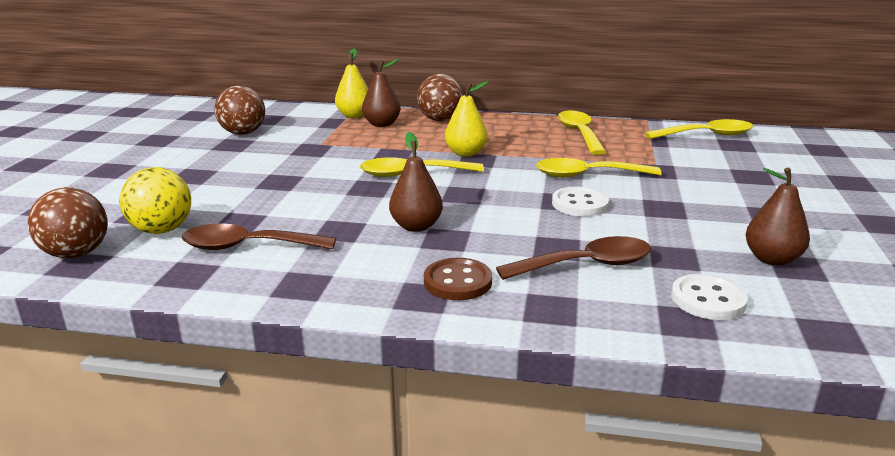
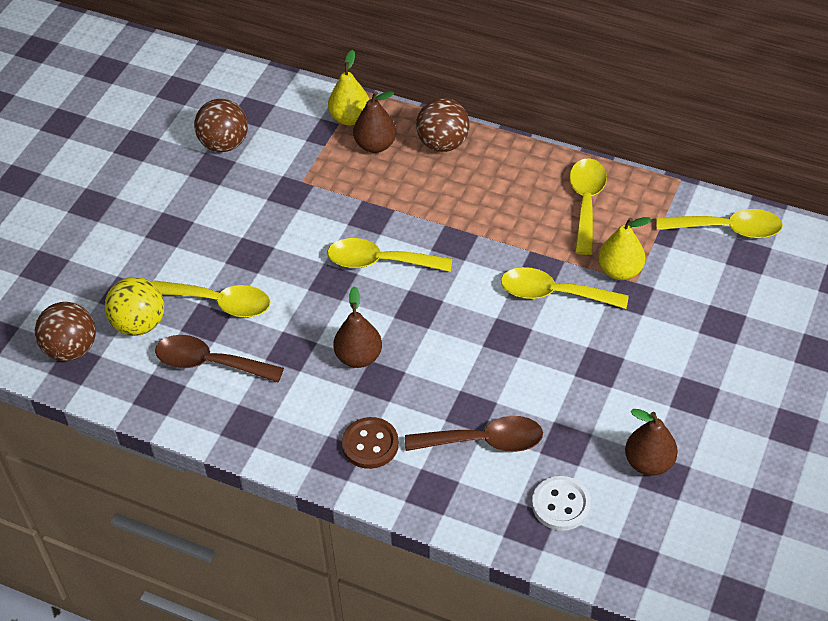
camera: 15 degrees right, 25 degrees up
yellow pear [445,81,489,157] -> yellow pear moved to [598,217,652,280]
white button [552,186,609,216] -> none
none -> yellow spoon [152,280,270,317]

